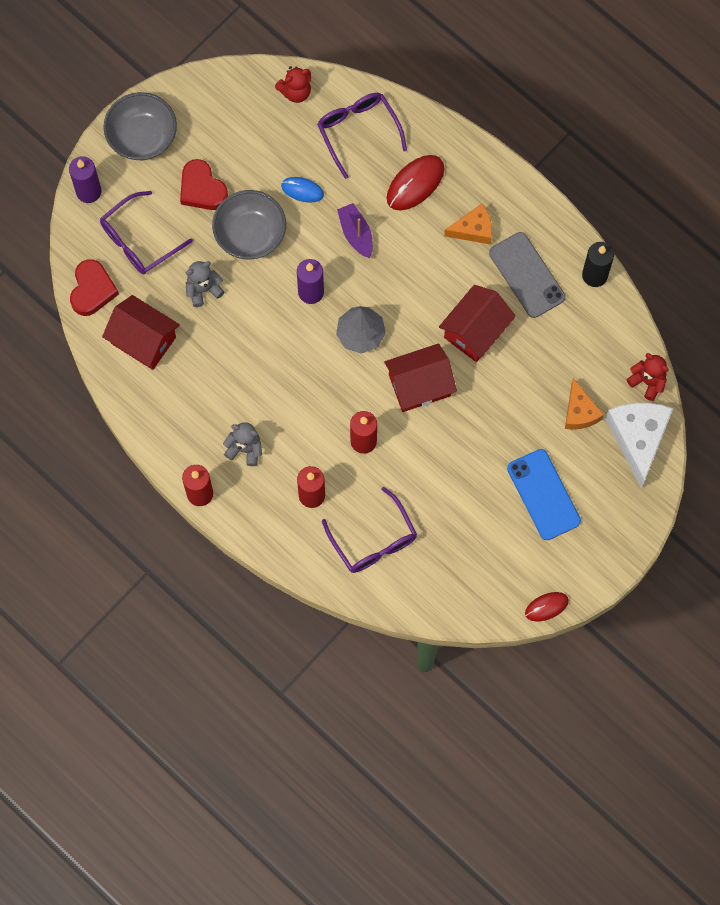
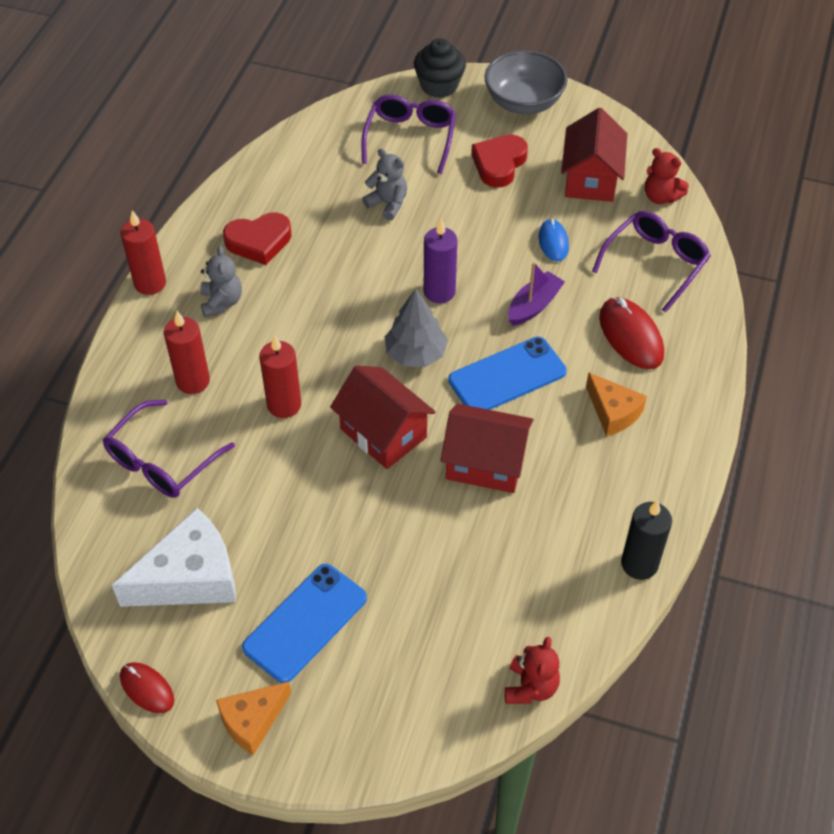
camera: 65 degrees right, 20 degrees down
purple candle [69,156,101,203] -> black cupcake [414,38,466,98]
red heart [70,259,119,316] -> red heart moved to [223,212,291,265]
purple glasses [100,191,193,274] -> purple glasses turned 75 degrees clockwise [361,95,456,174]
red house [102,295,180,370] -> red house moved to [561,108,627,202]
grey bowl [212,190,286,260] -> none
red mouse [387,155,444,211] -> red mouse turned 45 degrees clockwise [599,297,664,369]
grey phone [489,232,565,318] -> none
orange cheese [565,378,604,430] -> orange cheese moved to [216,682,291,755]
white cheese [605,403,673,488] -> white cheese moved to [112,508,236,607]
none -> blue phone [448,337,567,410]

